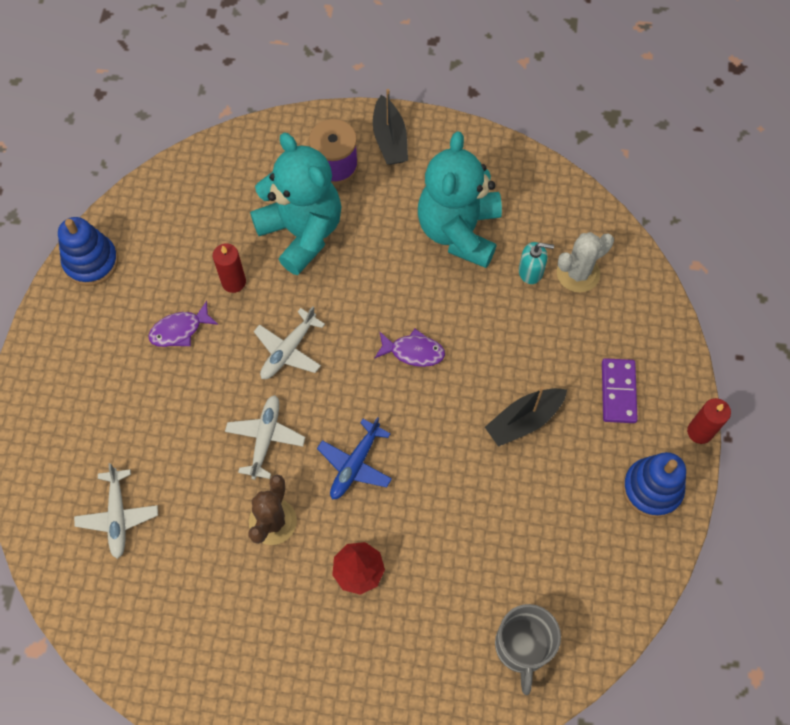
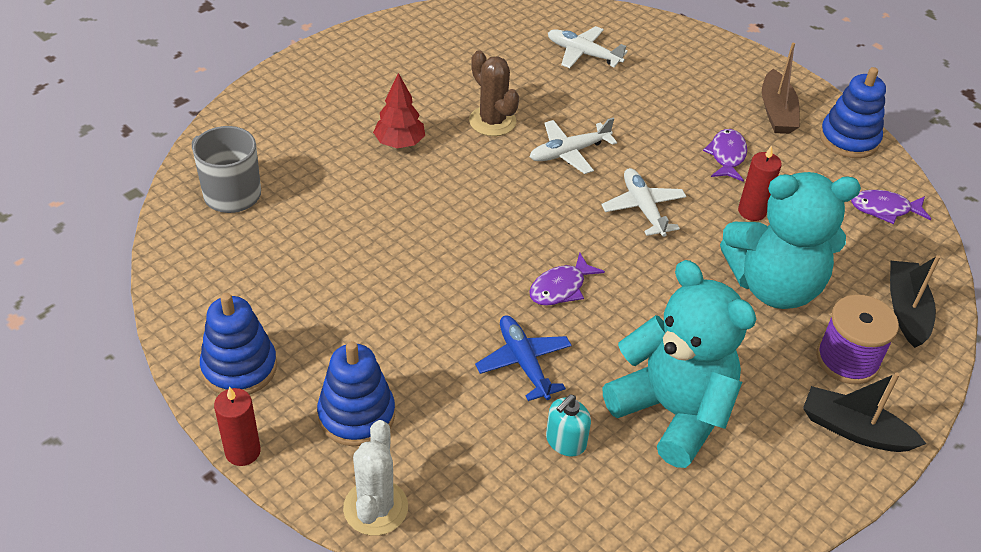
camera: 125 degrees right, 20 degrees down
white plane [225,395,305,480] -> white plane turned 105 degrees clockwise [530,118,617,174]
blue plane [317,417,392,500] -> blue plane moved to [475,315,572,401]
black boat [485,387,567,447] -> black boat moved to [890,255,940,348]
white cactus [557,232,614,293] -> white cactus moved to [343,420,408,536]
purple domino [602,358,638,423] -> blue stacking toy [317,341,395,446]
none -> brown boat [762,43,800,134]
none -> purple fish [851,190,931,224]

